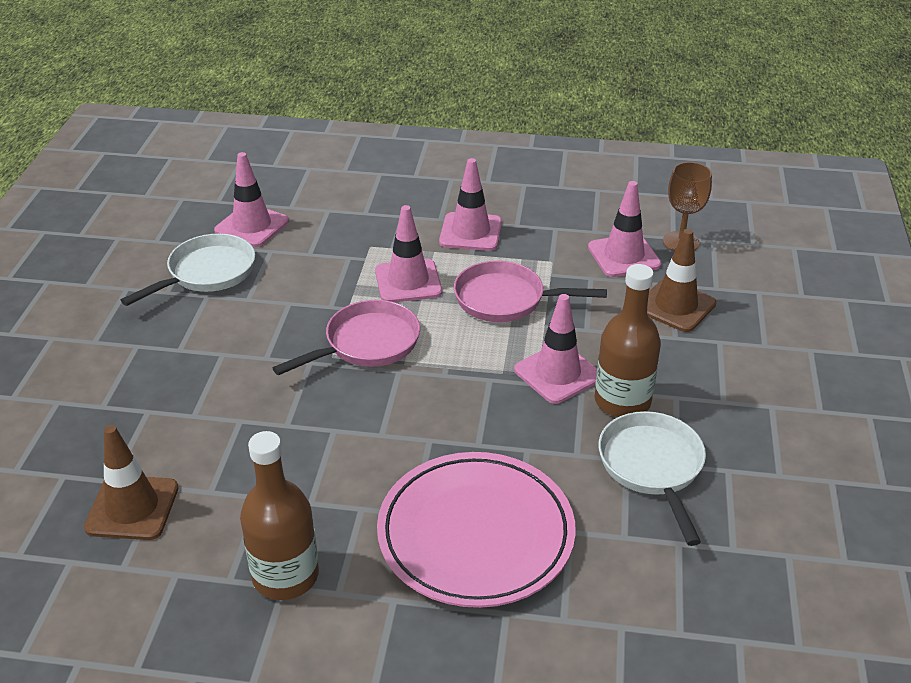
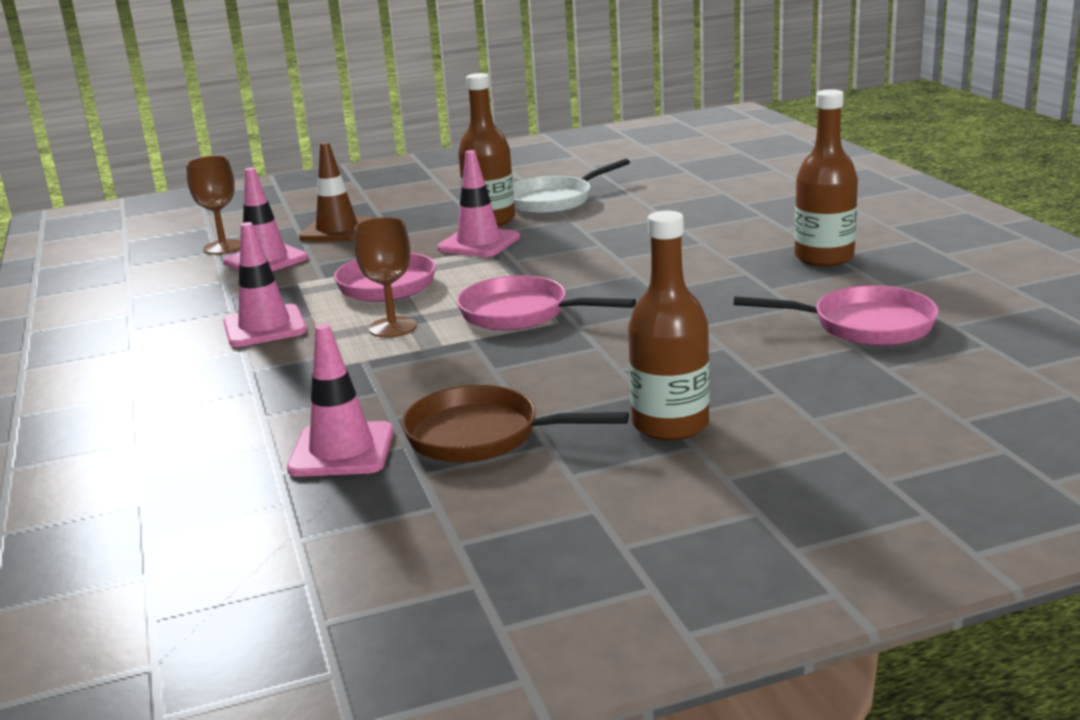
camera: 115 degrees left, 15 degrees down
brown traffic cone [84,425,178,540] -> pink pan [734,285,939,346]
white pan [121,234,255,306] -> brown pan [401,385,629,462]
pink traffic cone [375,205,442,302] -> brown goblet [354,217,416,338]
pink plate [377,452,576,608] -> none
none -> brown bottle [628,211,710,441]

